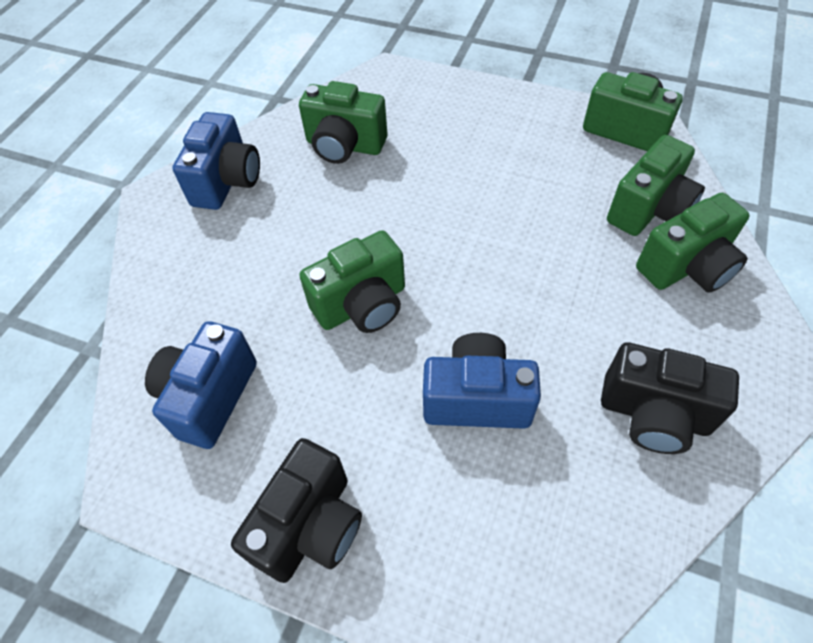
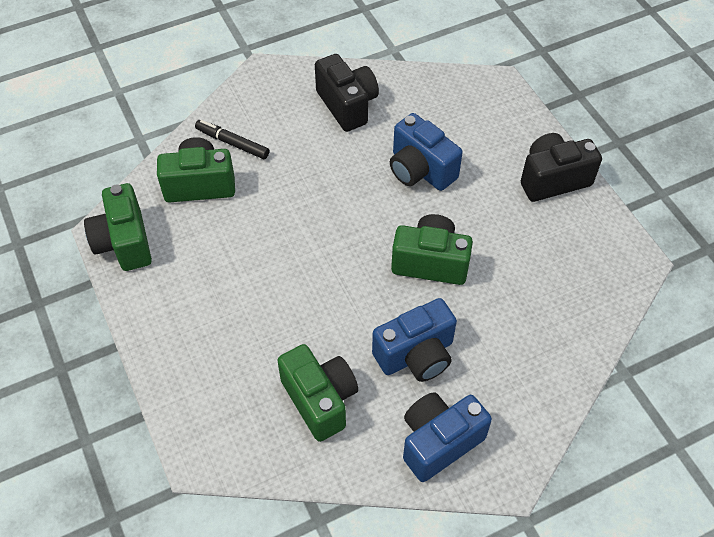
camera: 140 degrees left, 0 degrees up
blue camera [145,321,257,449] -> blue camera moved to [372,298,457,382]
green camera [636,193,750,293] -> black marker [195,120,269,159]

